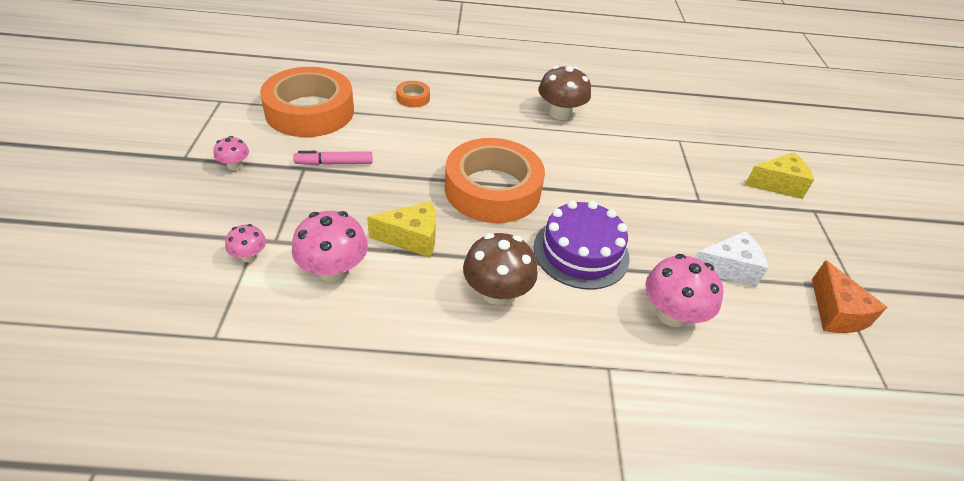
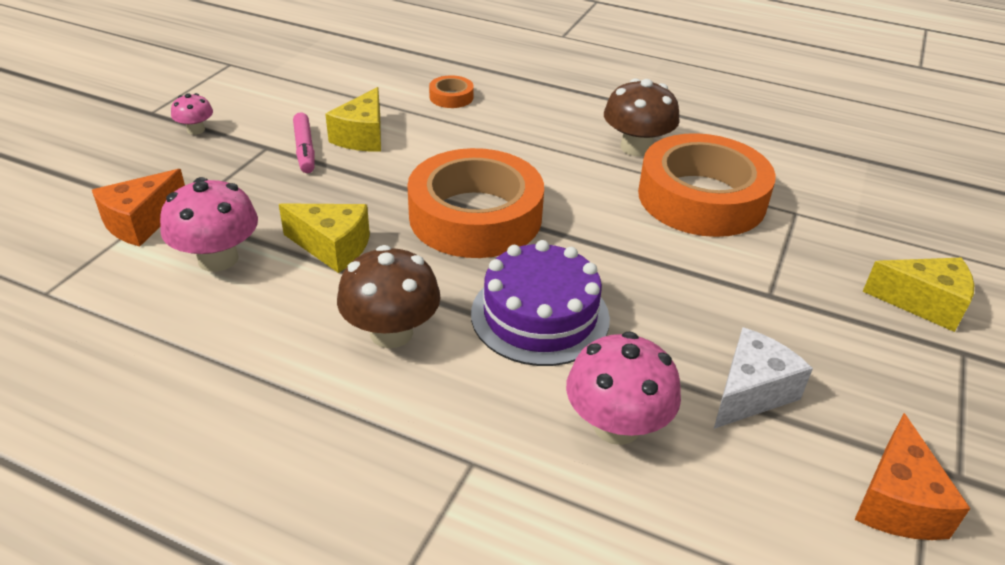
camera: 25 degrees right, 5 degrees down
pink mushroom [225,224,266,262] -> orange cheese [92,169,185,246]
orange tape [260,67,354,137] -> orange tape moved to [638,133,776,237]
pink marker [293,151,373,165] -> pink marker turned 120 degrees counterclockwise [293,112,315,173]
white cheese [695,231,768,287] -> white cheese turned 60 degrees counterclockwise [714,327,813,429]
none -> yellow cheese [325,87,381,152]

